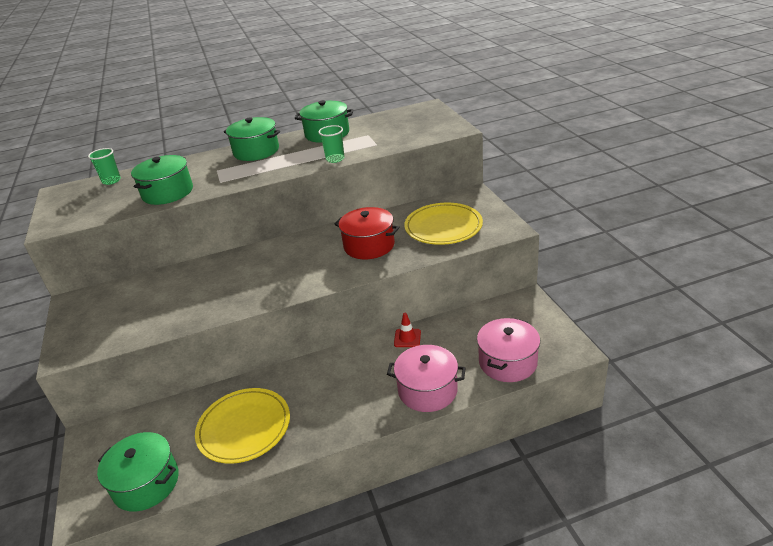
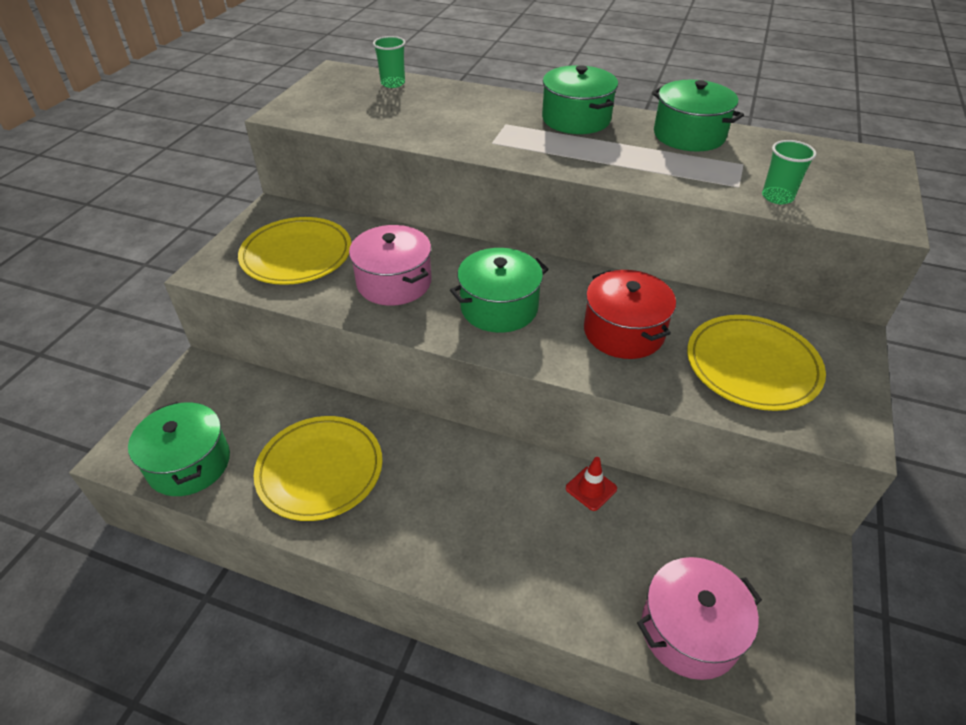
camera: 35 degrees right, 10 degrees up
green pot [131,155,193,205] -> green pot moved to [450,248,549,333]
green cup [318,125,345,163] -> green cup moved to [762,140,817,204]
pink pot [387,345,466,412] -> pink pot moved to [349,225,431,306]
none -> yellow plate [238,217,351,285]

